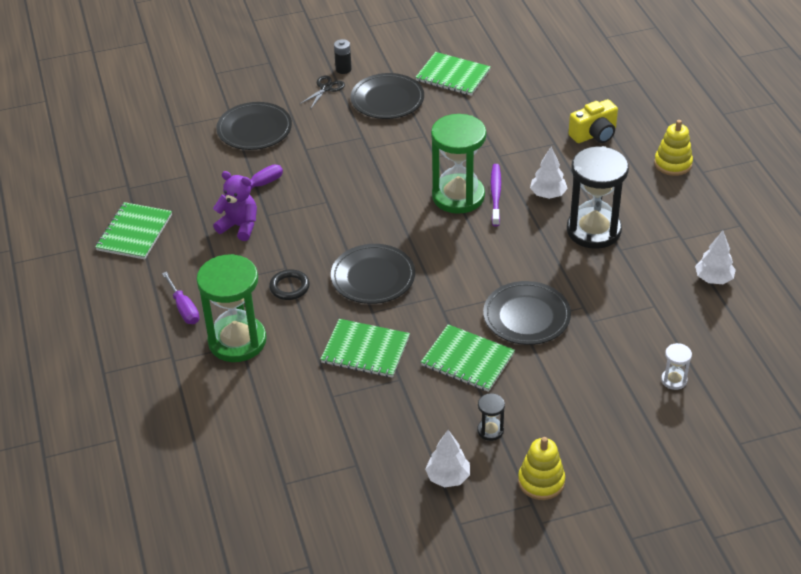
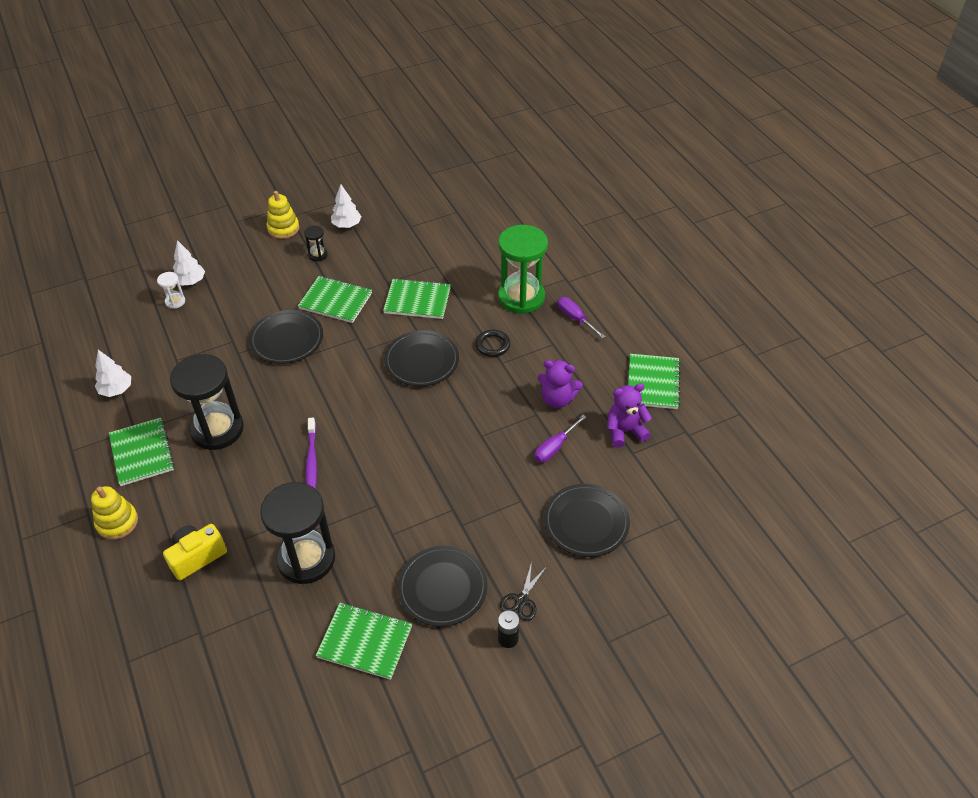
camera: 170 degrees right, 5 degrees up
green hourglass [431,114,486,214] -> none
white tree [530,147,568,199] -> white tree moved to [173,240,205,286]
none -> green notebook [109,418,174,486]
none -> black hourglass [260,482,335,584]
none -> purple teddy bear [607,383,652,448]

